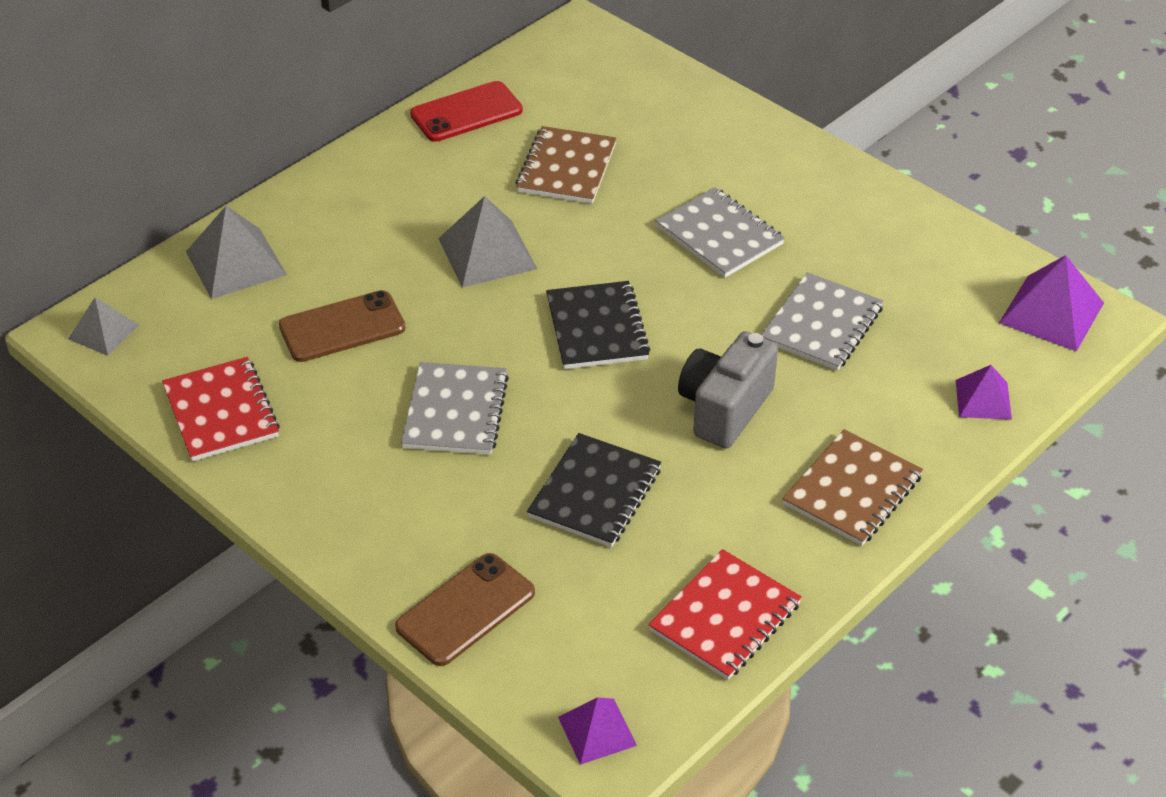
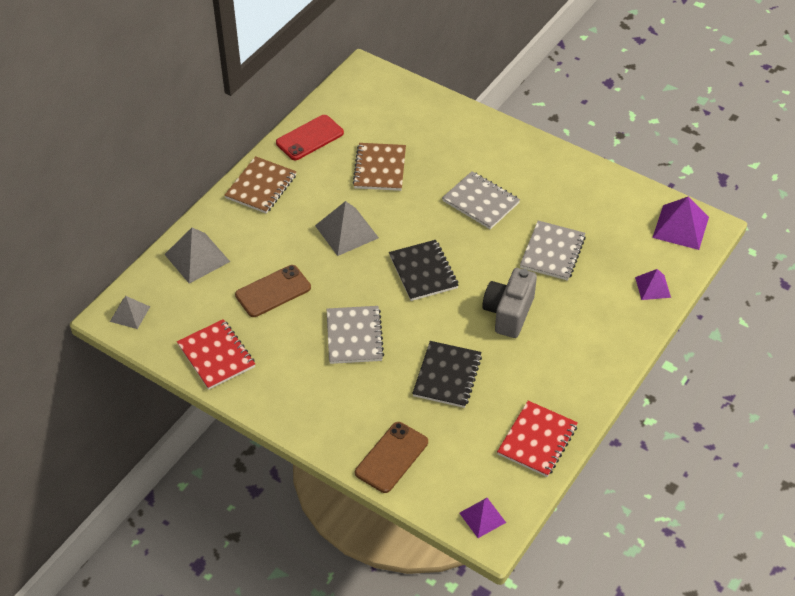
camera: 10 degrees left, 5 degrees up
brown notebook [782,429,923,546] -> brown notebook moved to [224,156,297,214]

